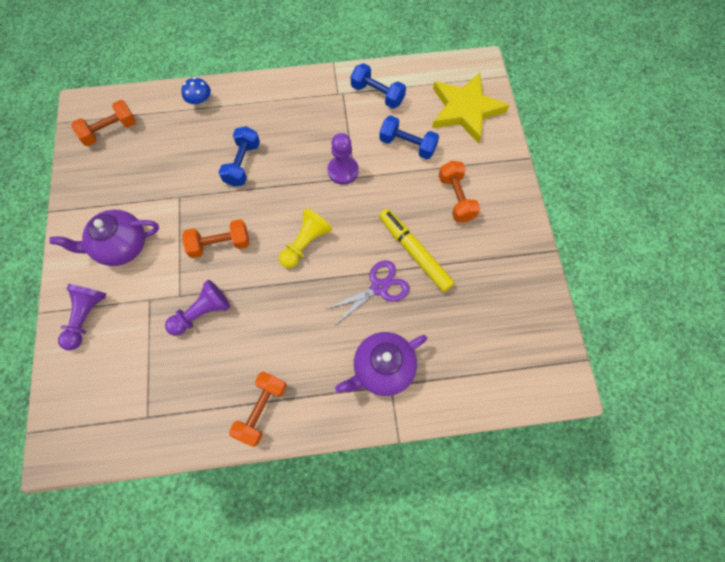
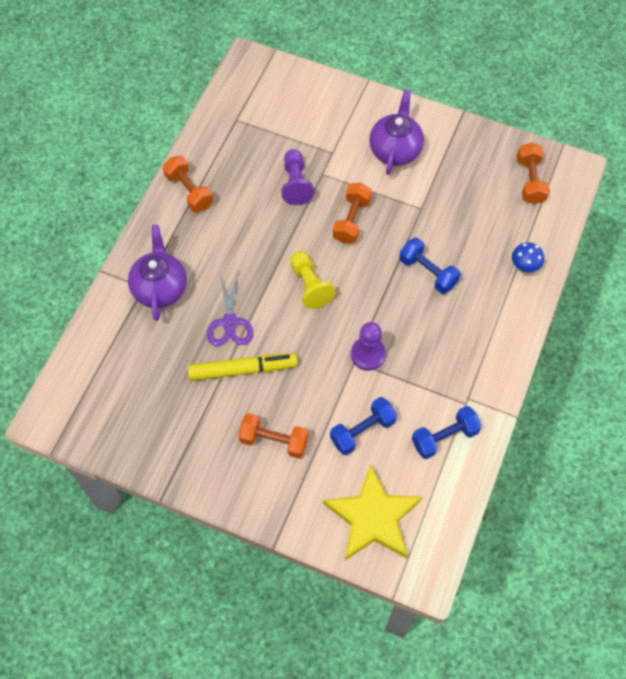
camera: 120 degrees right, 5 degrees down
purple pawn [58,284,106,350] -> none

